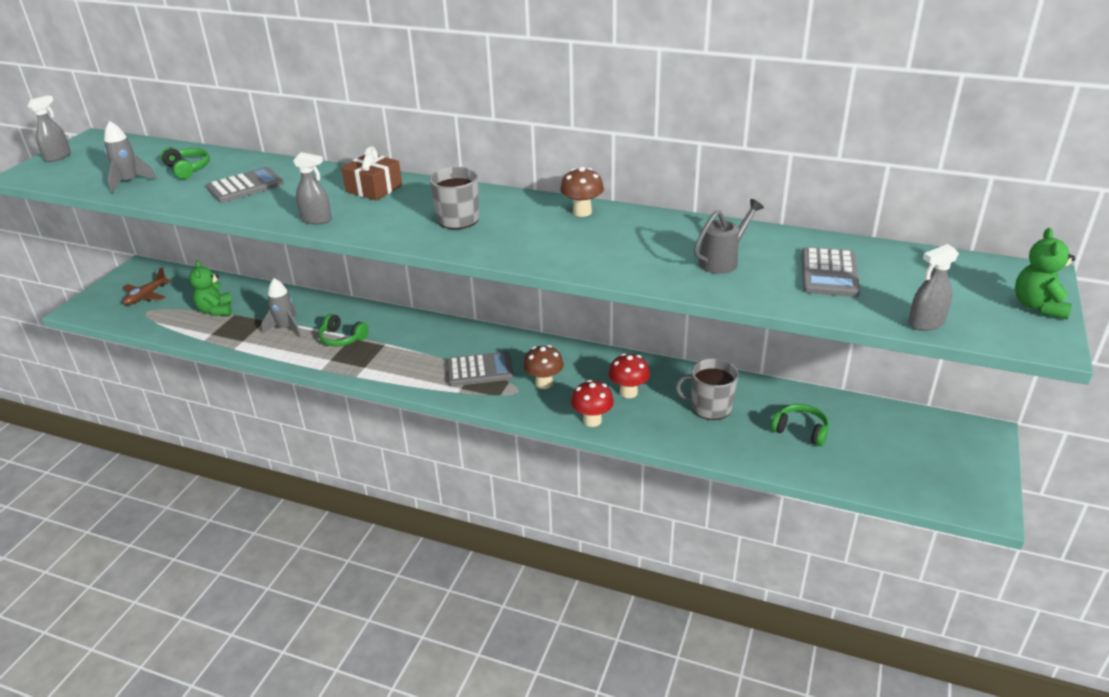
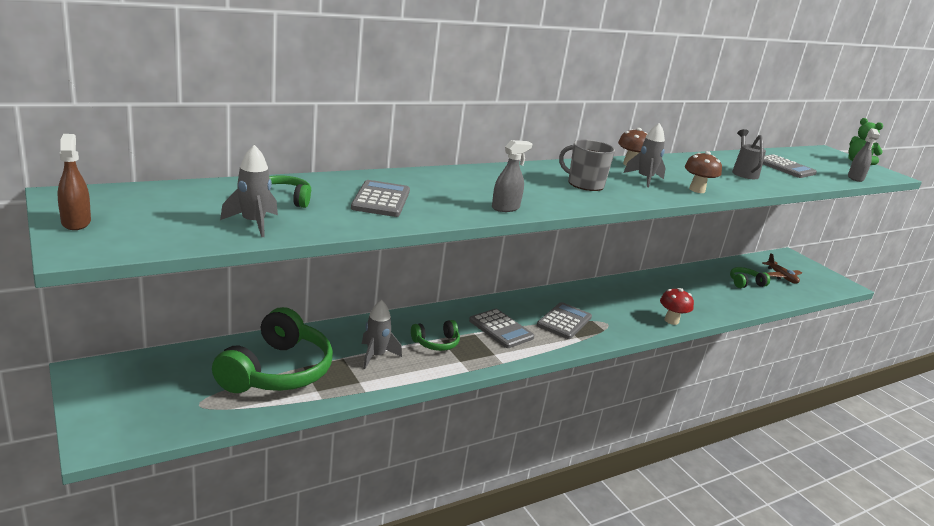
camera: 55 degrees left, 10 degrees down
grey spray bottle [27,95,71,162] -> brown spray bottle [58,134,91,230]
brown plane [123,268,171,305] -> brown plane moved to [763,253,802,284]
green teddy bear [189,260,232,316] -> green headphones [212,307,333,393]
brown gift [341,146,402,201] -> none
brown mushroom [523,345,564,389] -> brown mushroom moved to [685,151,722,193]
red mushroom [609,353,650,398] -> none
grey mug [675,359,738,420] -> none
none -> grey calculator [469,309,535,348]
none -> grey rocket [624,123,665,187]

